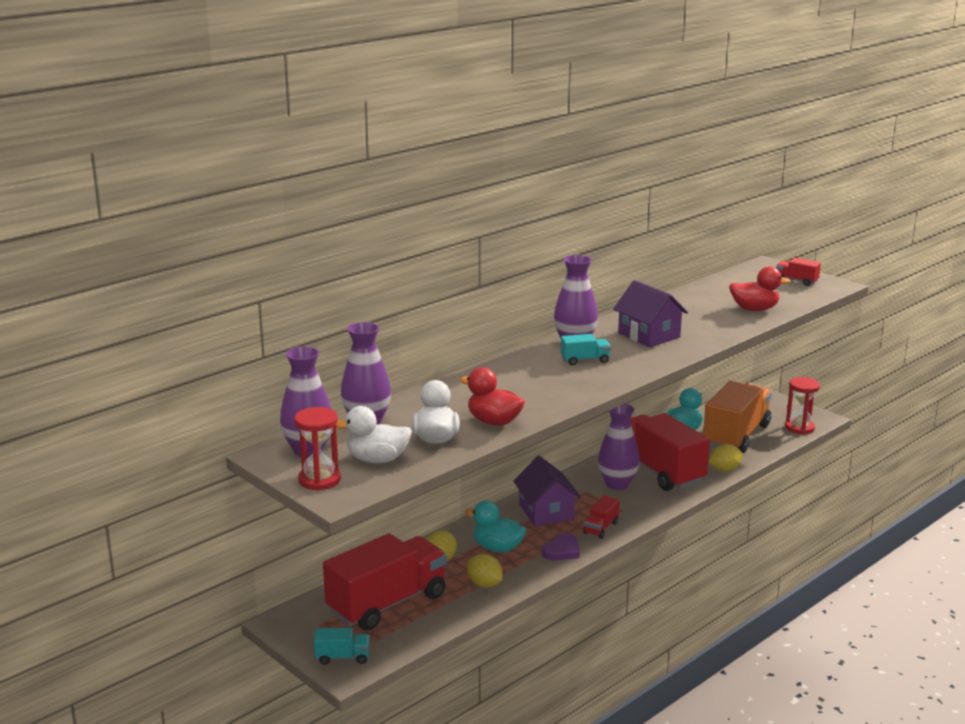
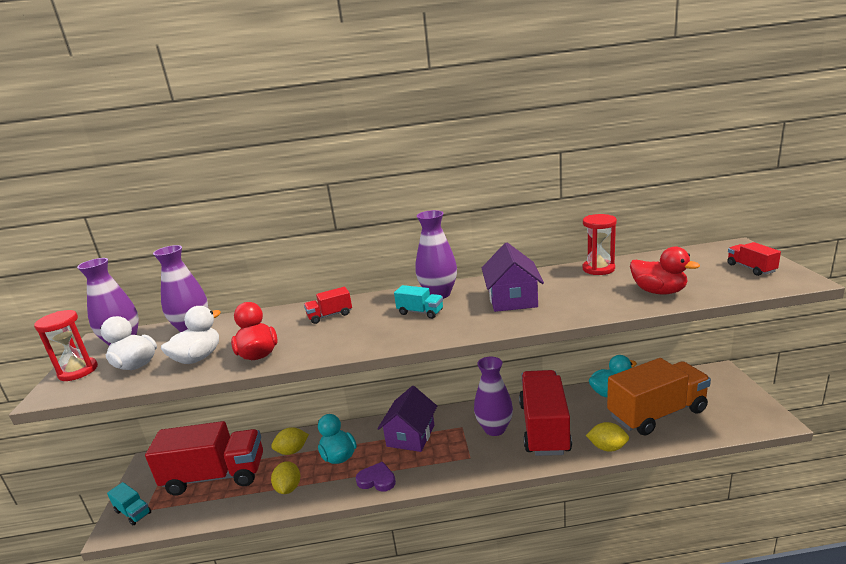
camera: 40 degrees right, 0 degrees up
purple heart [542,533,580,560] -> purple heart turned 150 degrees counterclockwise [356,462,396,492]
red truck [583,495,620,539] -> red truck moved to [304,287,352,324]
red hourglass [785,377,820,434] -> red hourglass moved to [583,214,617,275]

